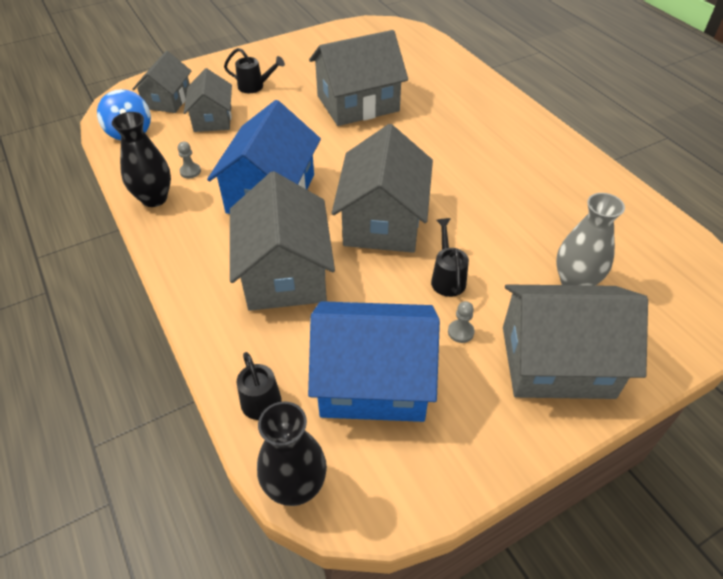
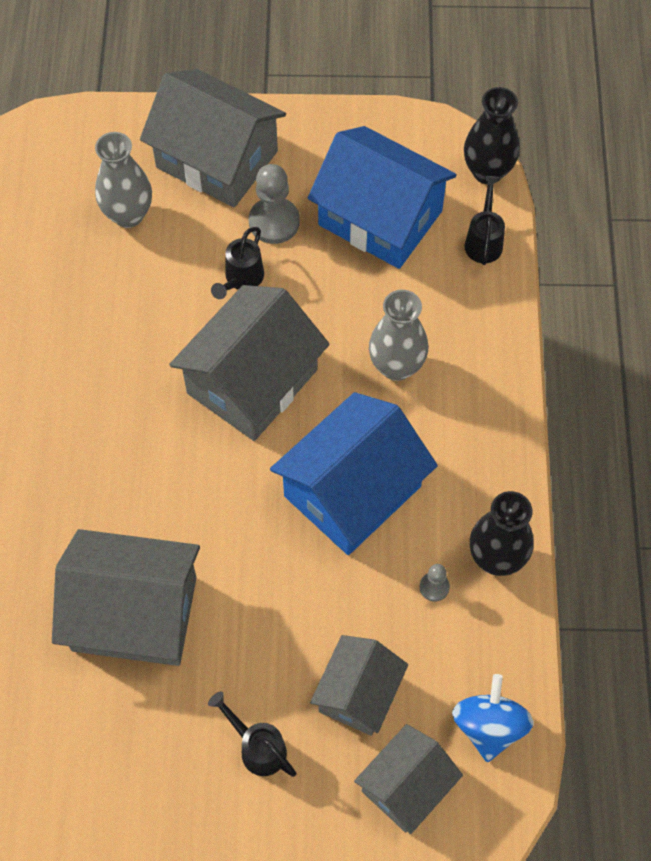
camera: 150 degrees left, 15 degrees up
grey house [230,171,335,311] -> grey vase [369,290,428,381]
grey pawn [448,301,475,343] -> grey pawn [249,164,300,244], size x1.93

